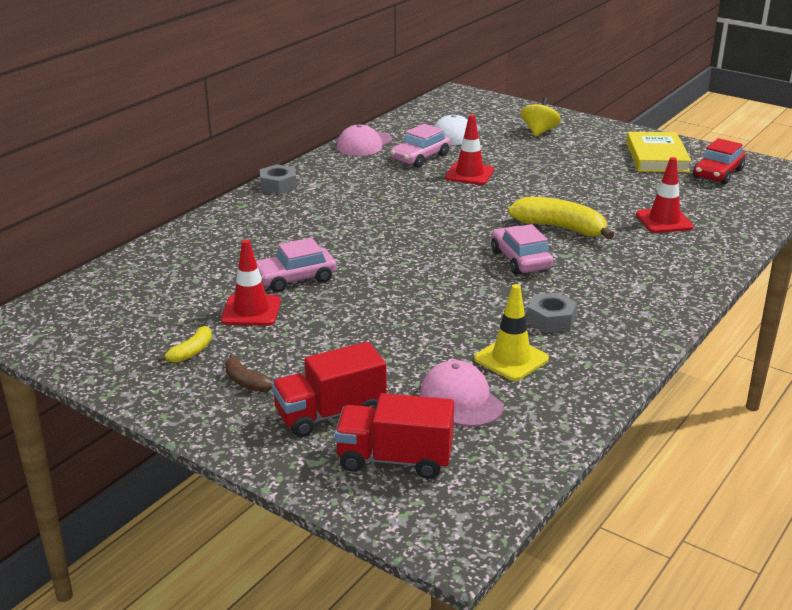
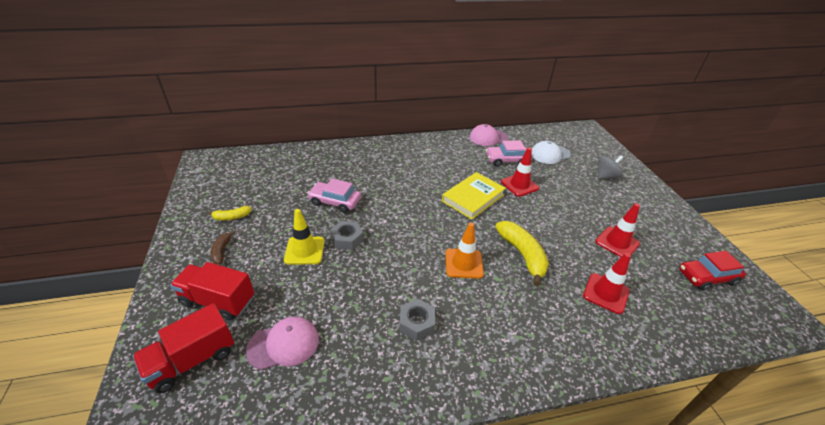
camera: 40 degrees right, 10 degrees up
red traffic cone [221,239,281,326] -> red traffic cone moved to [595,203,640,257]
grey nut [260,164,297,194] -> grey nut moved to [330,221,364,250]
red truck [335,393,454,479] -> red truck turned 90 degrees counterclockwise [133,303,234,393]
pink cap [420,360,504,427] -> pink cap turned 60 degrees clockwise [246,316,319,370]
yellow traffic cone [474,284,549,381] -> yellow traffic cone moved to [284,209,325,264]
pink car [491,224,554,275] -> orange traffic cone [445,223,484,279]
yellow spinning top [521,97,561,136] -> grey spinning top [598,155,623,179]
yellow book [626,132,692,172] -> yellow book moved to [442,172,506,220]

